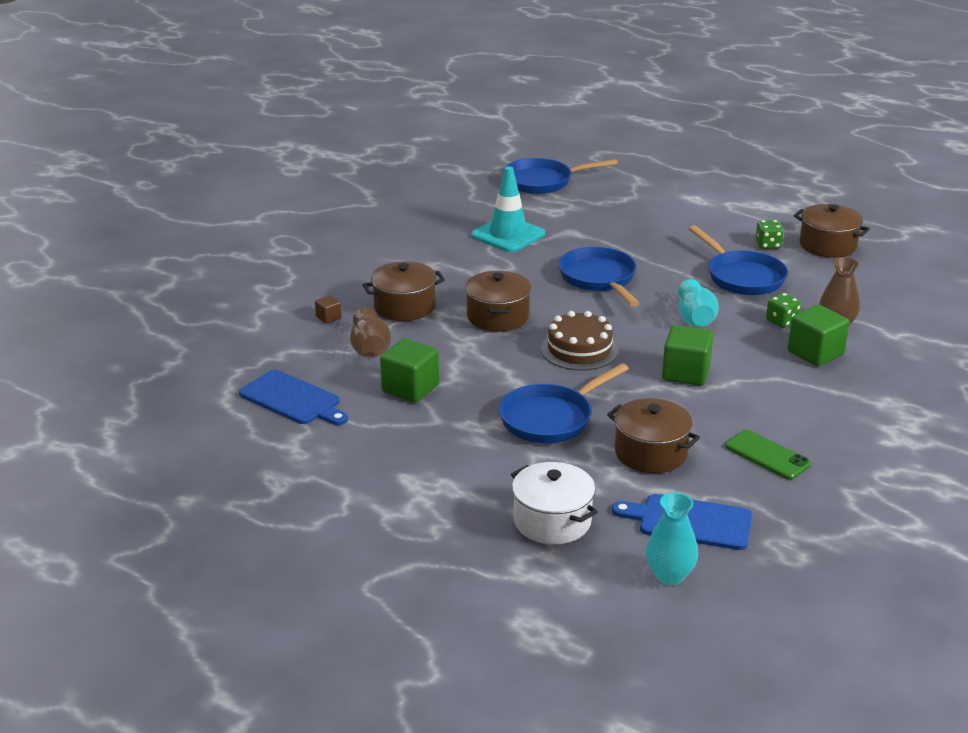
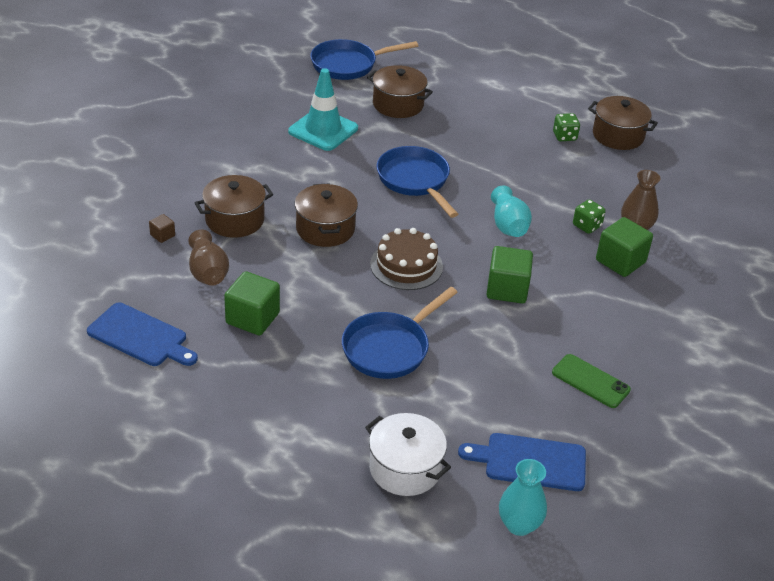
camera: 10 degrees left, 10 degrees up
brown pot [607,398,700,473] -> brown pot moved to [367,65,433,118]
blue pan [689,225,788,295] -> none

